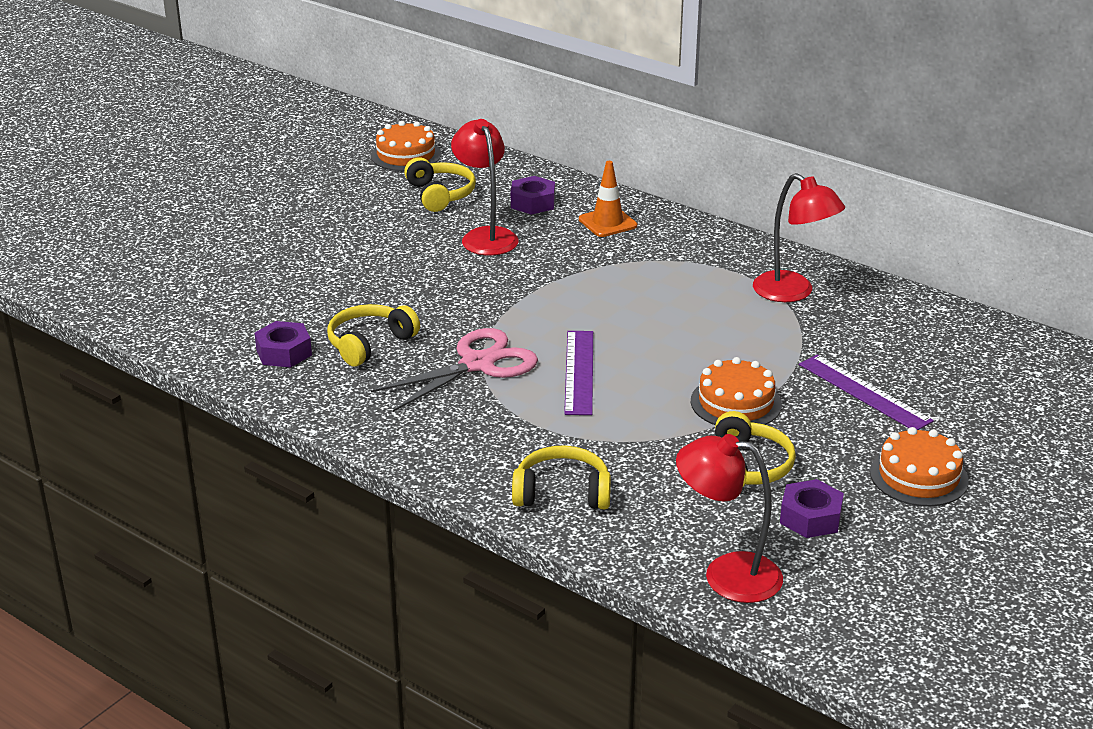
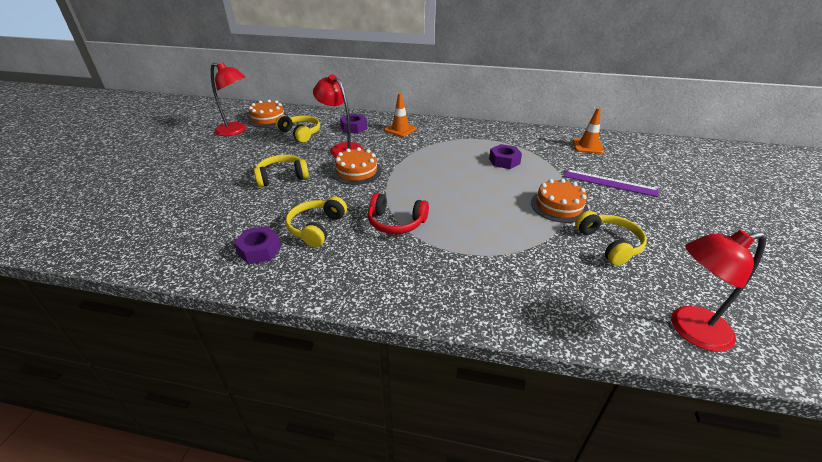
camera: 25 degrees left, 5 degrees up
pink scissors [371,328,538,412] -> red headphones [368,193,429,234]
yellow headphones [512,445,611,509] -> yellow headphones moved to [254,155,309,187]
purple ruler [564,331,593,415] -> none
red lamp [753,173,845,302] -> red lamp moved to [211,63,246,136]
purple nut [780,479,844,538] -> purple nut moved to [489,144,522,169]
orange cake [870,427,969,506] -> orange cake moved to [332,147,382,185]
none -> orange traffic cone [573,108,604,154]

